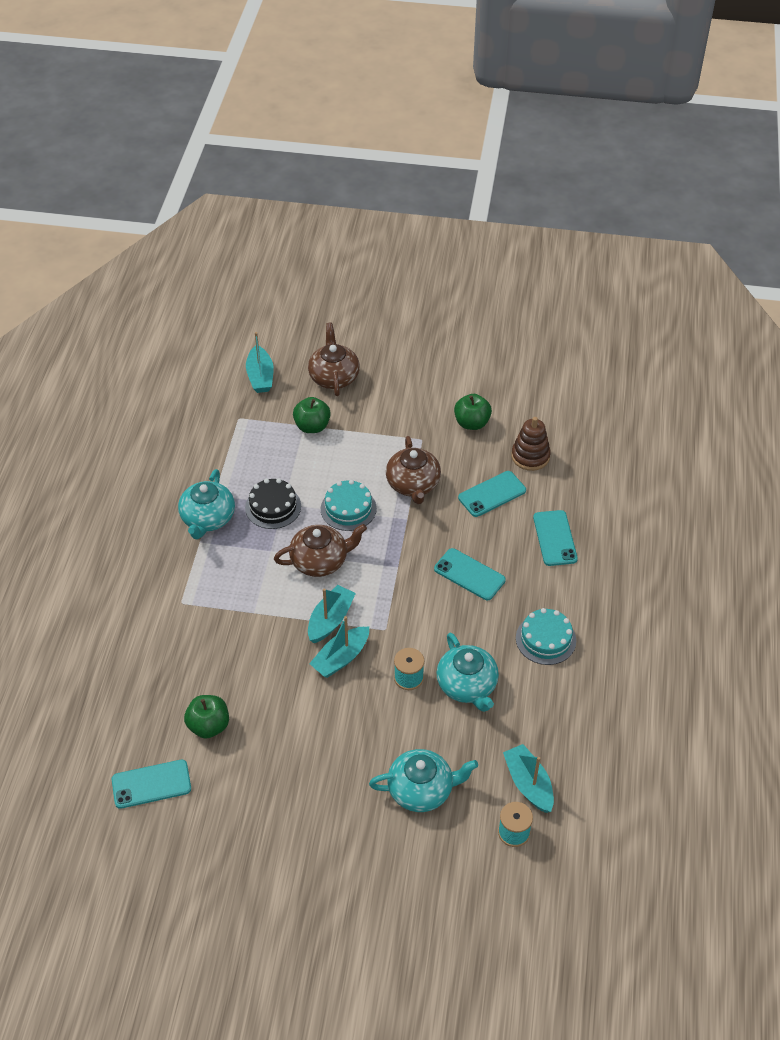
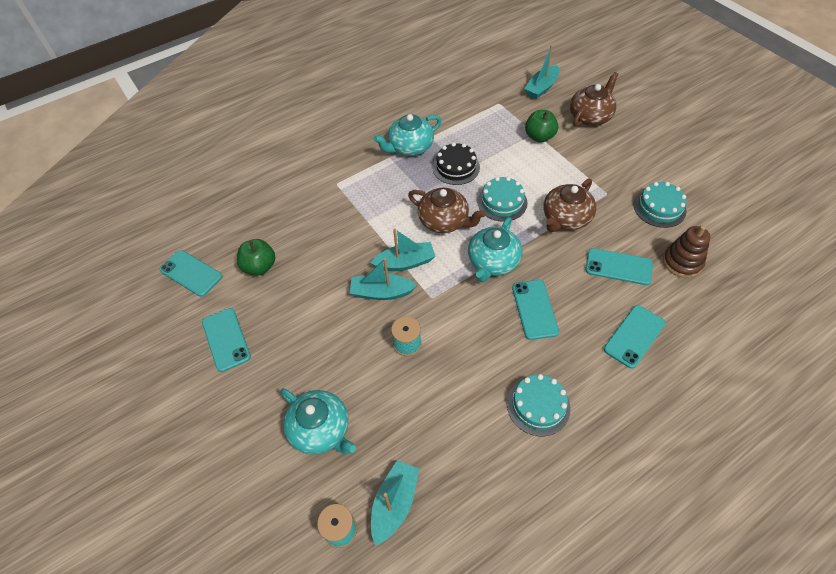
camera: 50 degrees right, 5 degrees up
turquoise teapot [436,633,499,712] -> turquoise teapot moved to [468,217,522,282]
green apple [454,394,492,430] -> turquoise cake [634,182,687,228]
none -> turquoise phone [202,308,251,372]

